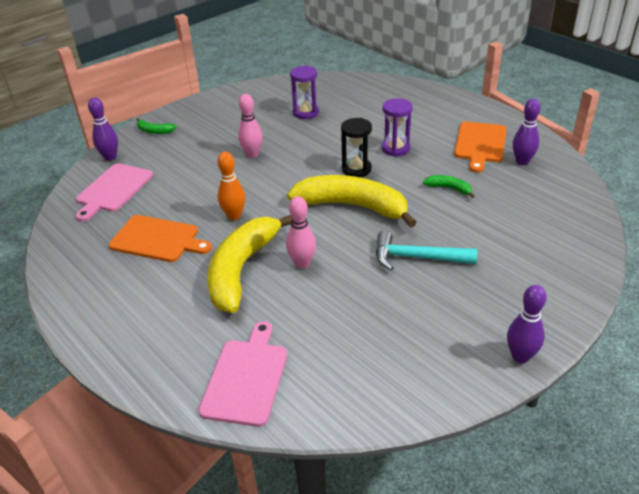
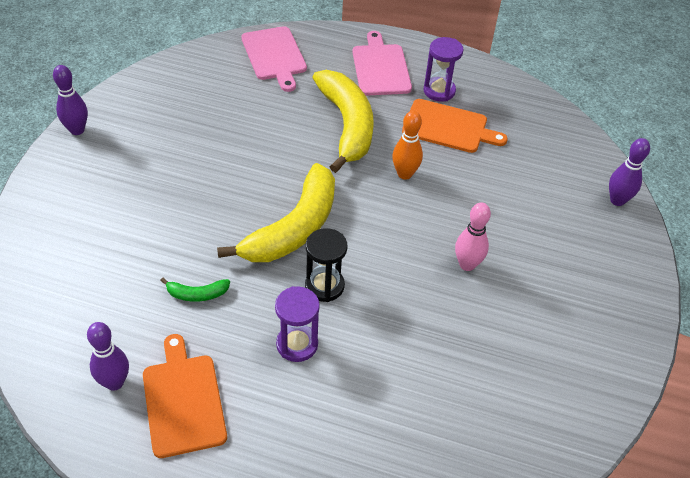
camera: 145 degrees right, 10 degrees up
pink cutting board [76,163,153,222] -> pink cutting board moved to [352,31,412,95]
orange cutting board [109,215,212,262] -> orange cutting board turned 150 degrees counterclockwise [402,99,508,153]
green banana [137,118,177,134] -> none
pink bowling pin [286,196,316,269] -> none
yellow banana [287,175,417,228] -> yellow banana turned 45 degrees counterclockwise [217,163,335,262]
purple hourglass [290,65,319,119] -> purple hourglass moved to [424,37,464,102]
turquoise hammer [376,230,477,270] -> none

